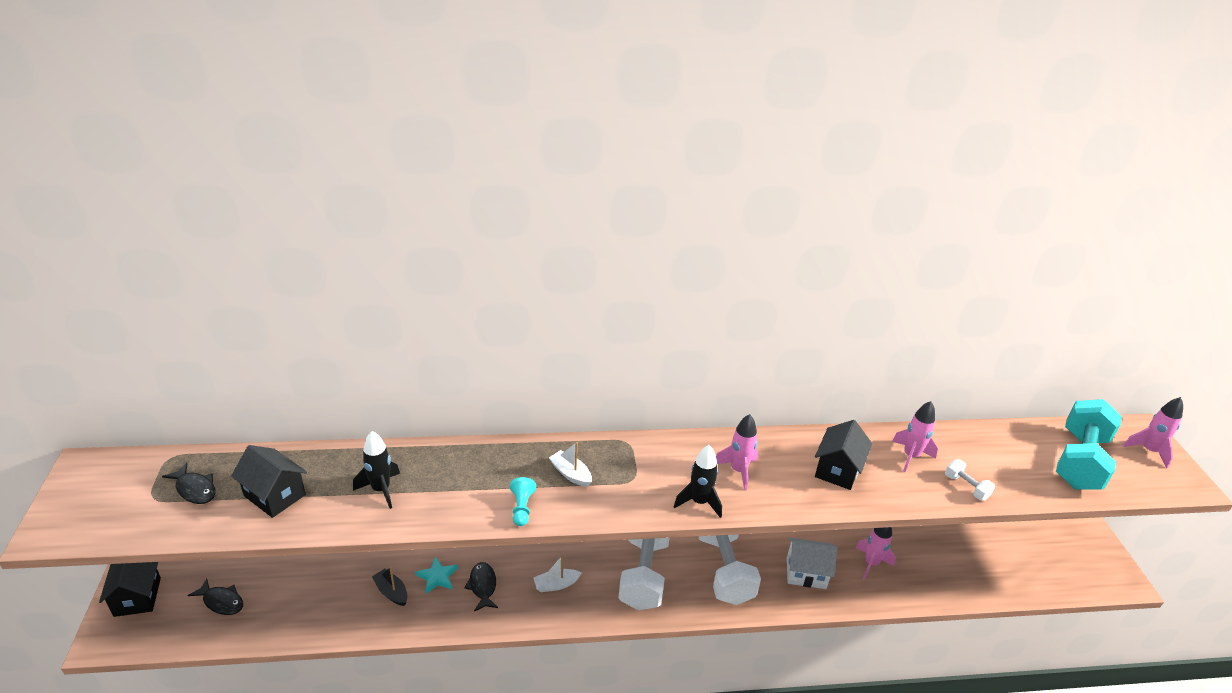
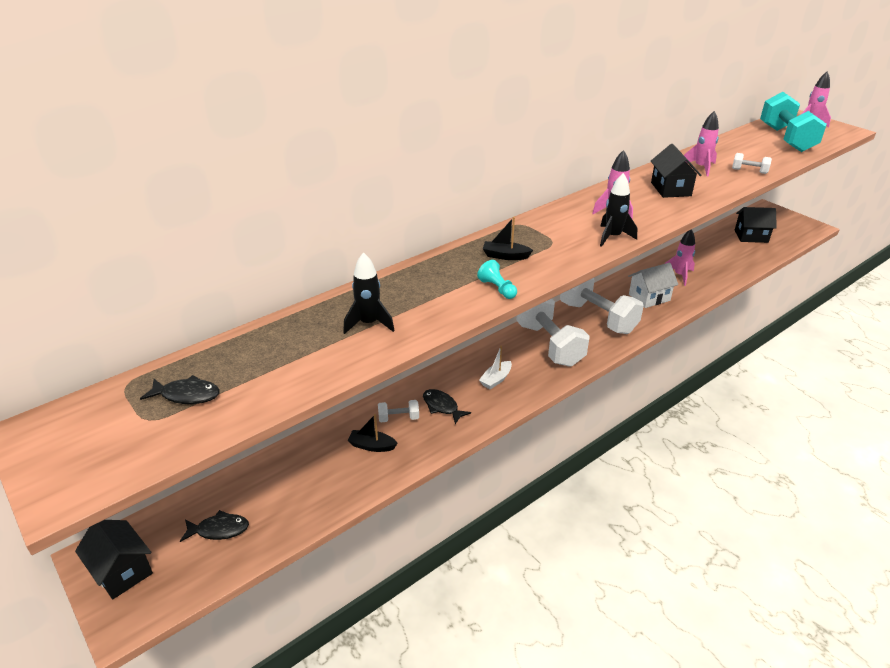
camera: 30 degrees left, 0 degrees up
black house [231,445,307,518] -> black house moved to [734,207,777,243]
turquoise star [415,557,458,594] -> white dumbbell [378,400,419,422]
white boat [549,442,592,487] -> black boat [483,217,533,260]

